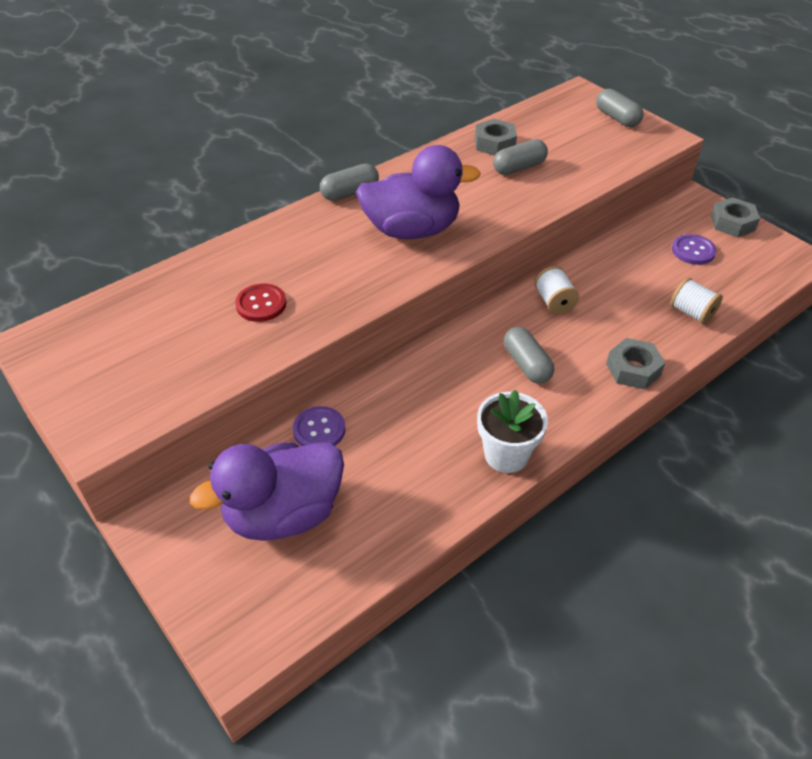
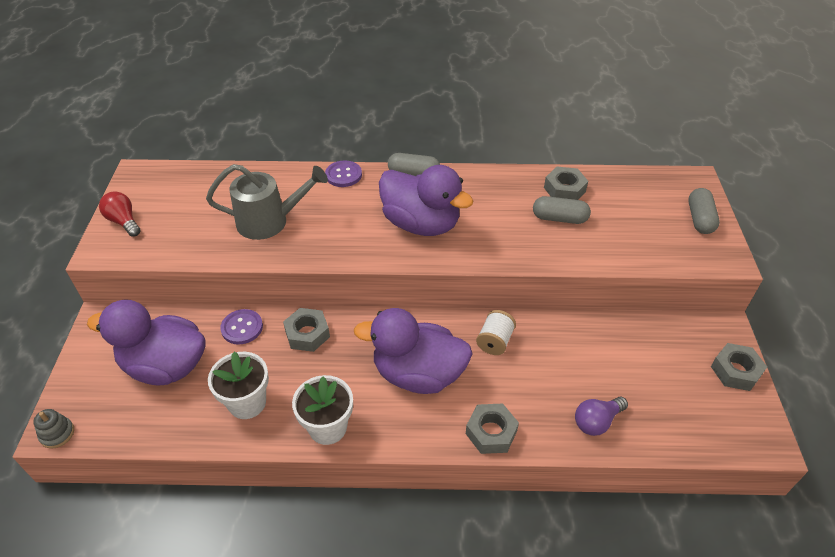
camera: 40 degrees right, 0 degrees up
red button [235,284,286,322] -> grey watering can [206,164,328,240]
grey capsule [504,327,554,383] -> purple duck [354,308,473,394]
white spool [670,278,723,324] -> purple light bulb [575,397,628,436]
purple button [672,234,716,265] -> purple button moved to [325,161,362,187]
none -> grey stacking toy [33,409,74,449]
none -> red light bulb [99,191,141,237]
none -> white flower pot [208,352,269,419]
none -> grey nut [283,308,330,352]

